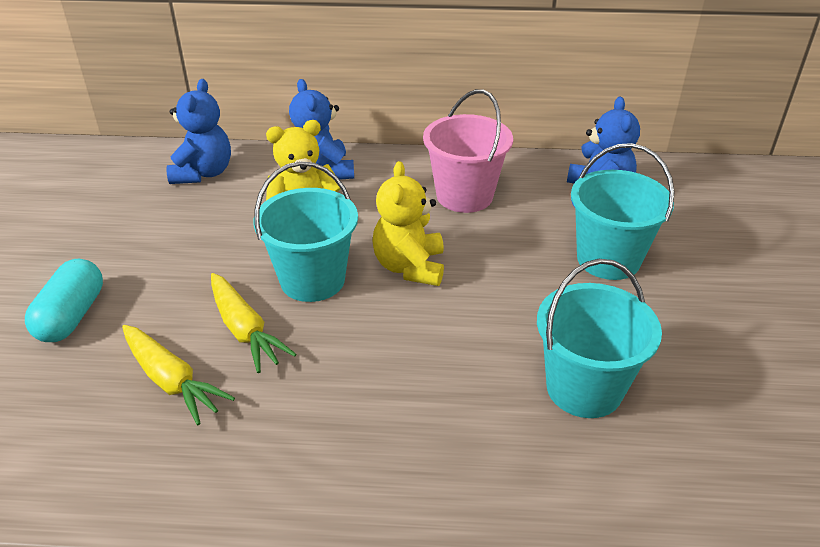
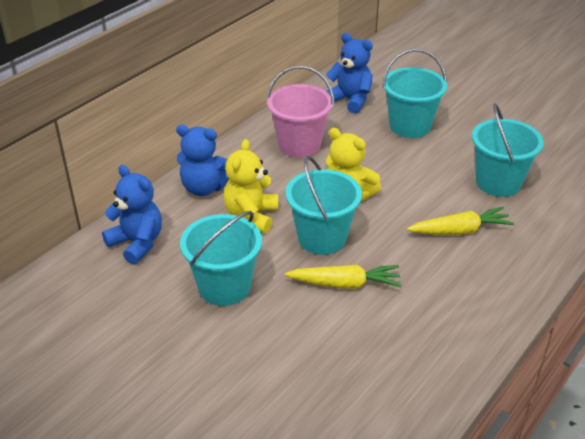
camera: 55 degrees left, 0 degrees up
turquoise capsule [25,259,103,342] -> none
yellow carrot [122,325,235,425] -> yellow carrot moved to [407,207,514,235]
none -> turquoise bucket [180,211,262,306]

